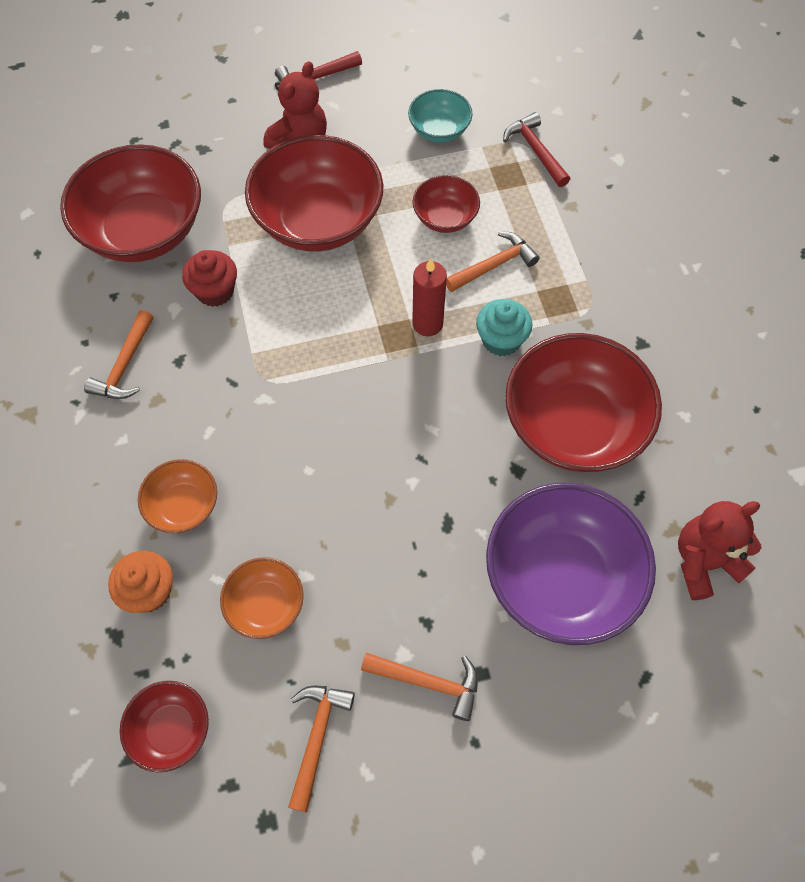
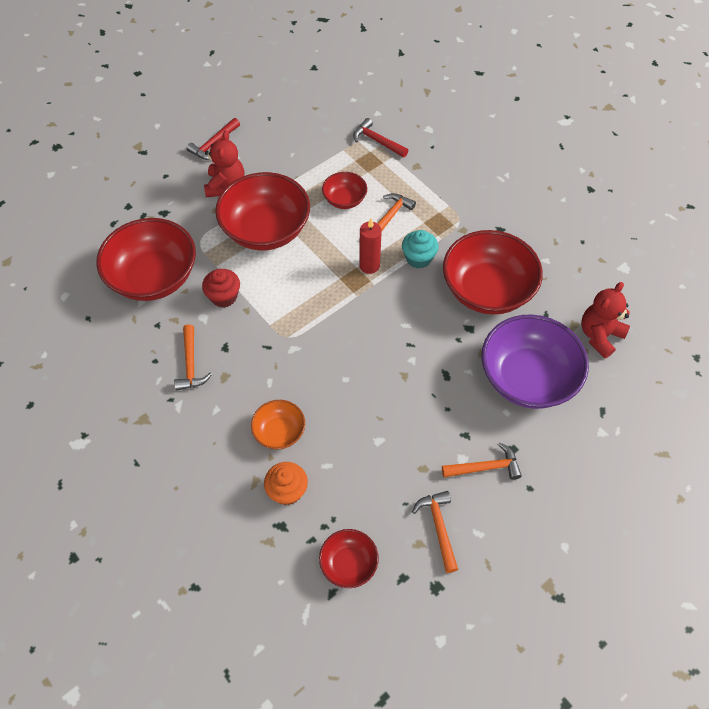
camera: 25 degrees left, 5 degrees down
orange bowl [220,557,304,639] -> none
turquoise bowl [408,89,472,143] -> none

